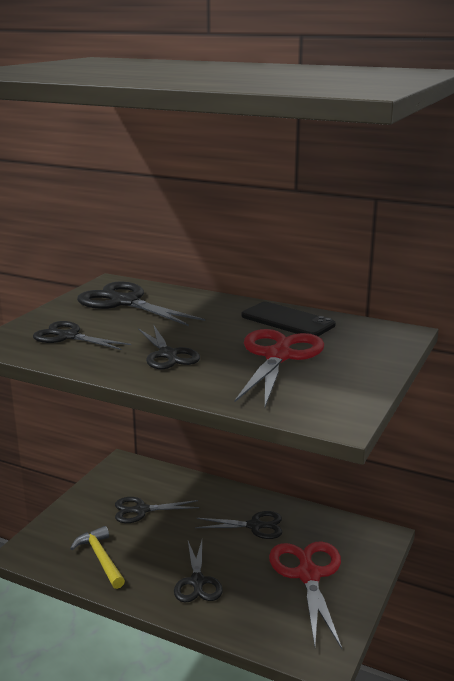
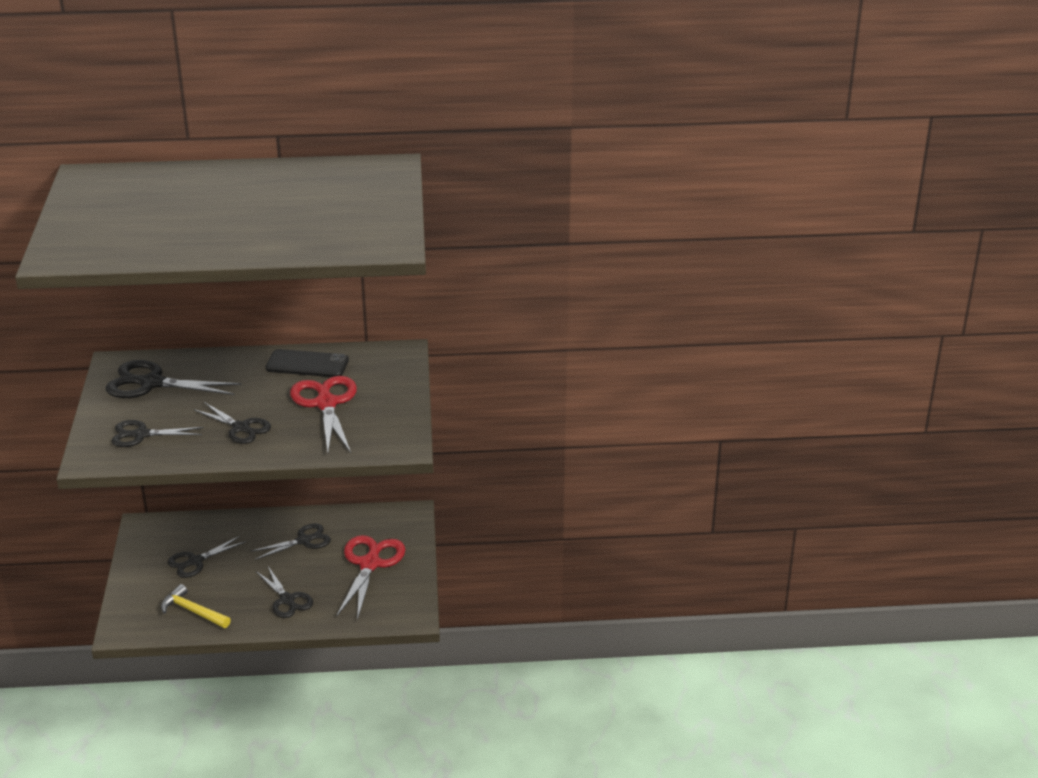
camera: 30 degrees left, 10 degrees up
red scissors [269,541,342,649] -> red scissors turned 45 degrees clockwise [336,535,405,620]

